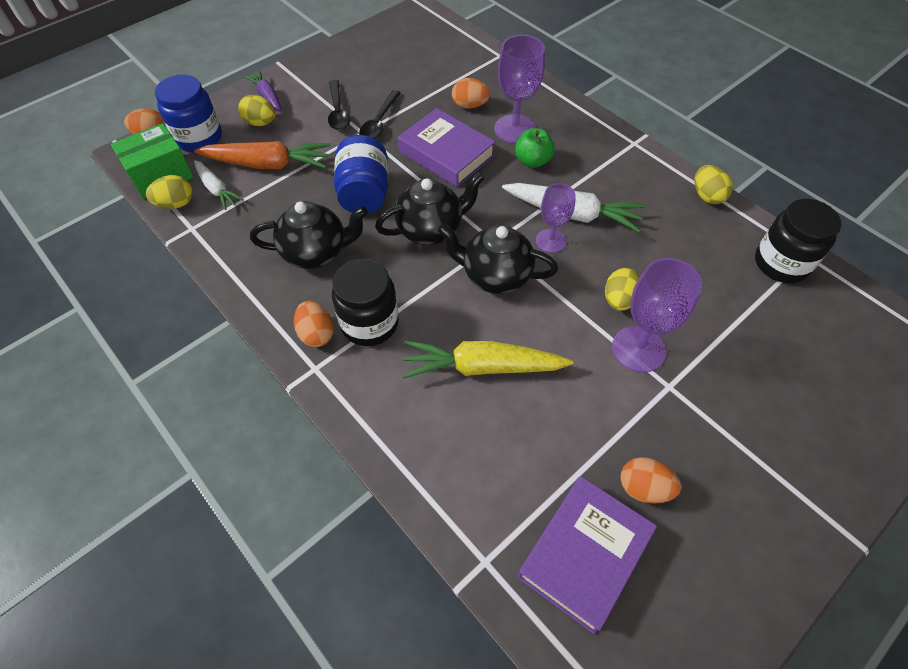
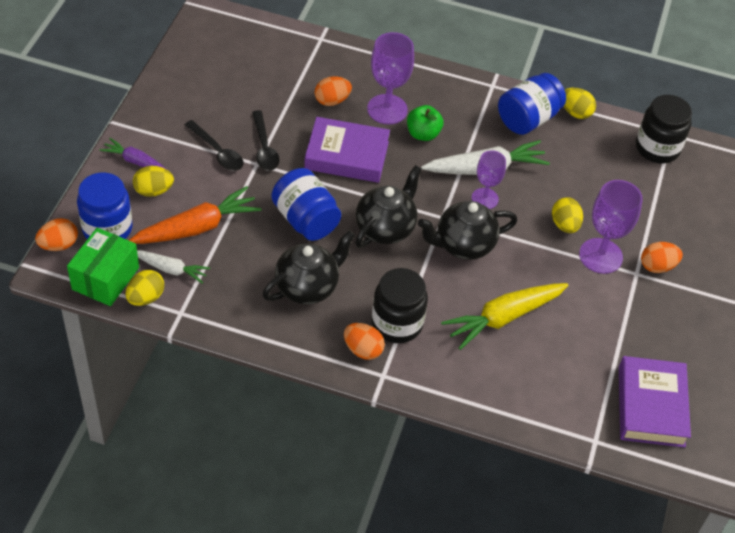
camera: 35 degrees left, 5 degrees down
orange egg [620,457,681,504] -> orange egg moved to [641,242,683,273]
none -> blue jar [498,73,566,135]

